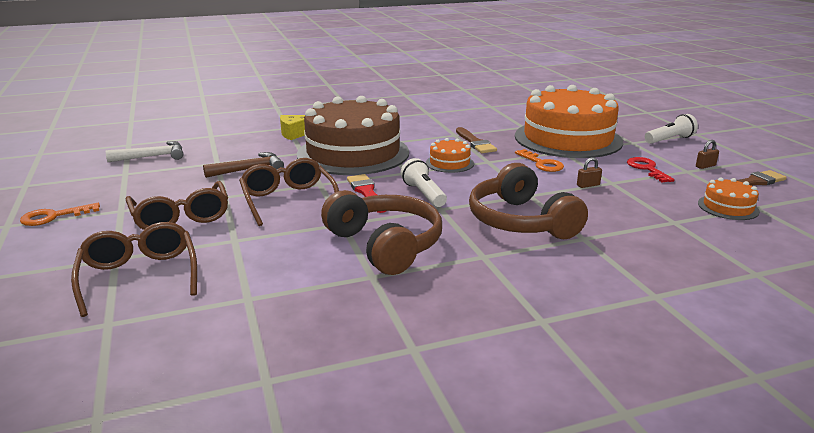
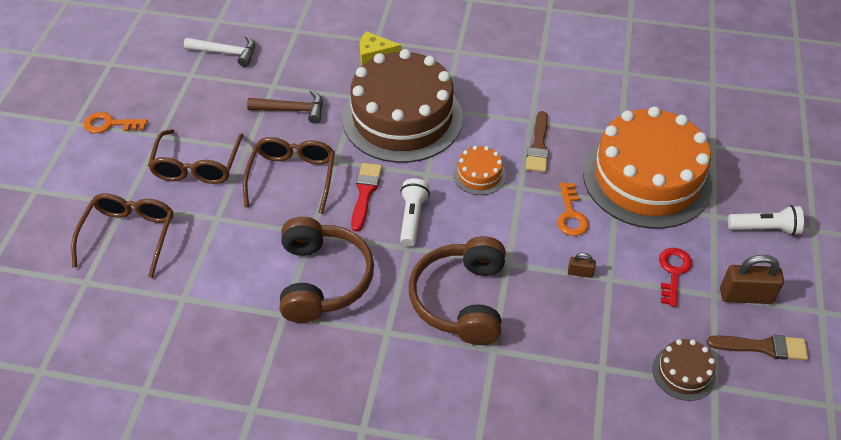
camera: 30 degrees right, 25 degrees up
brown padlock [696,140,719,169] -> brown padlock [720,255,784,304], size x2.00
orange cake [698,177,760,220] -> brown cake [652,339,716,401]

